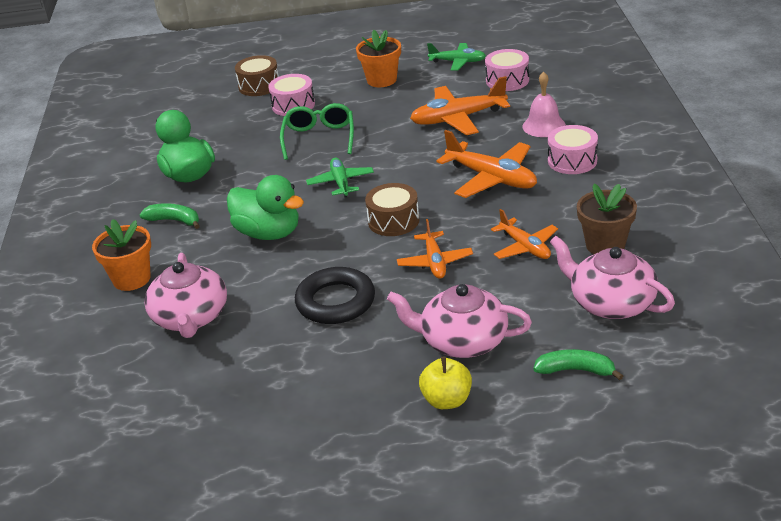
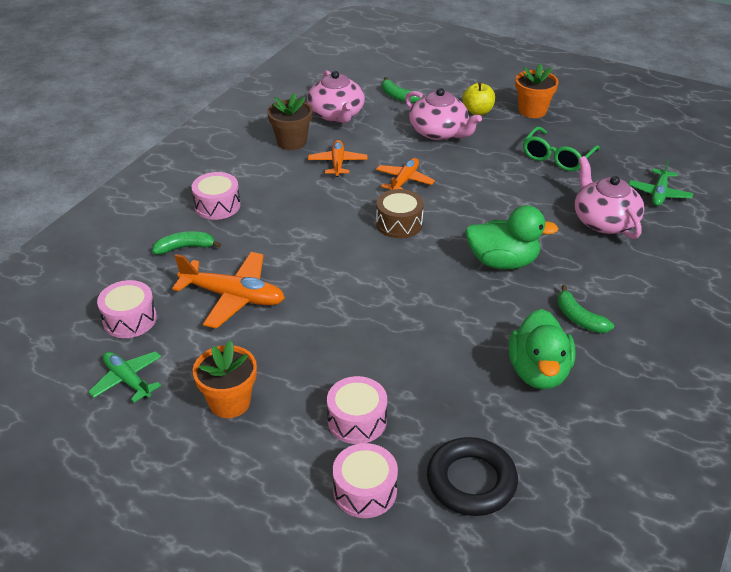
camera: 150 degrees left, 5 degrees up
orange flower pot [92,219,151,291] -> orange flower pot moved to [515,64,559,118]
pink teapot [144,253,227,338] -> pink teapot turned 45 degrees counterclockwise [575,156,644,239]
green duck [227,175,304,240] -> green duck turned 120 degrees clockwise [465,205,559,269]
brown drum [235,55,279,96] -> pink drum [333,443,398,518]
green glasses [280,103,354,160] -> green glasses moved to [523,127,600,171]
black ring [295,267,375,324] -> black ring moved to [427,437,518,516]
green plane [306,158,374,197] -> green plane moved to [629,159,693,206]
orange plane [436,130,537,198] -> none
pink bell [523,71,566,137] -> green banana [152,231,221,255]

